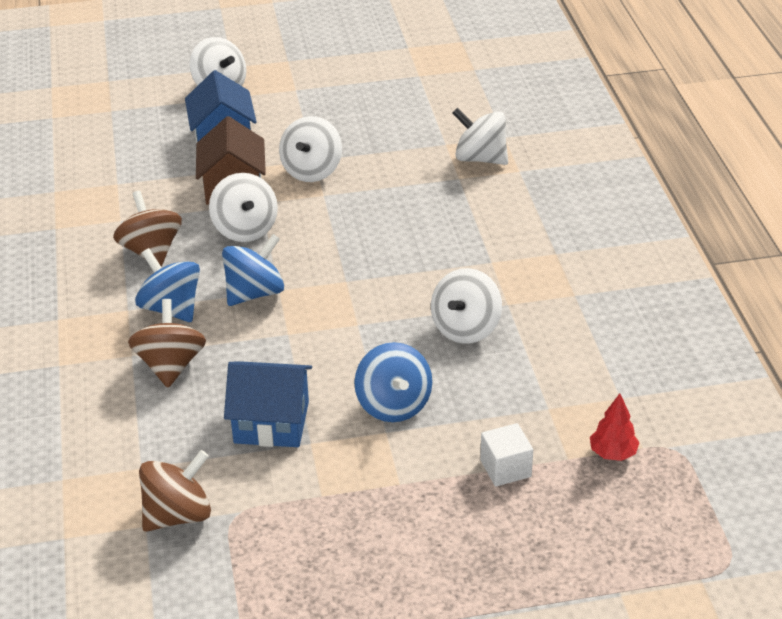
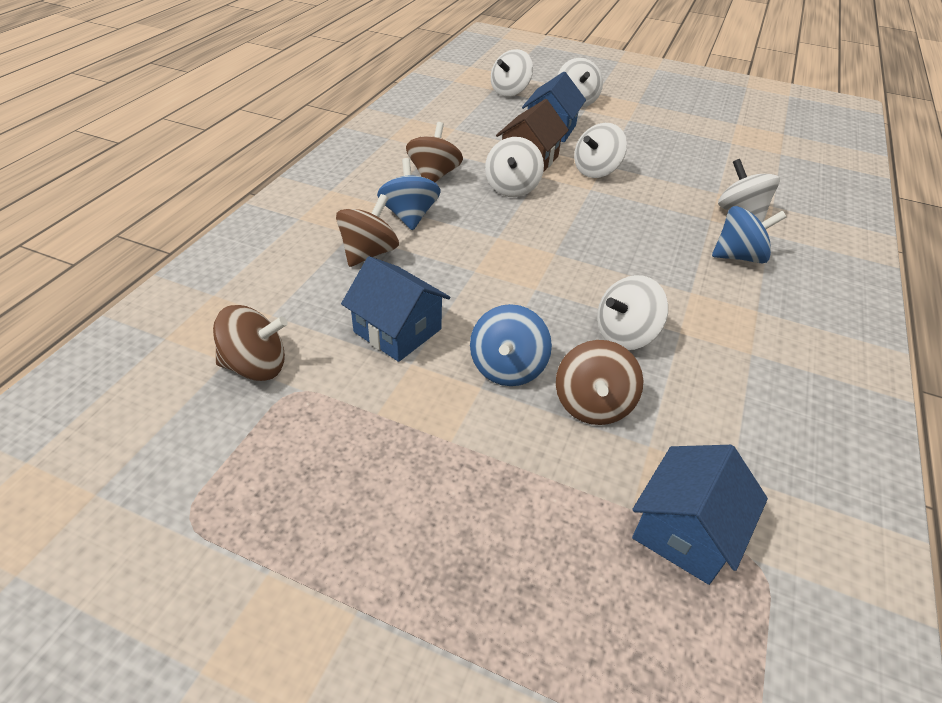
camera: 30 degrees right, 5 degrees up
blue spinning top [222,234,284,306] -> blue spinning top moved to [712,206,786,263]
white cube [480,423,533,487] -> none
red tree [590,393,639,461] -> blue house [632,445,768,585]
none -> white spinning top [491,49,533,97]
none -> brown spinning top [556,340,643,425]

